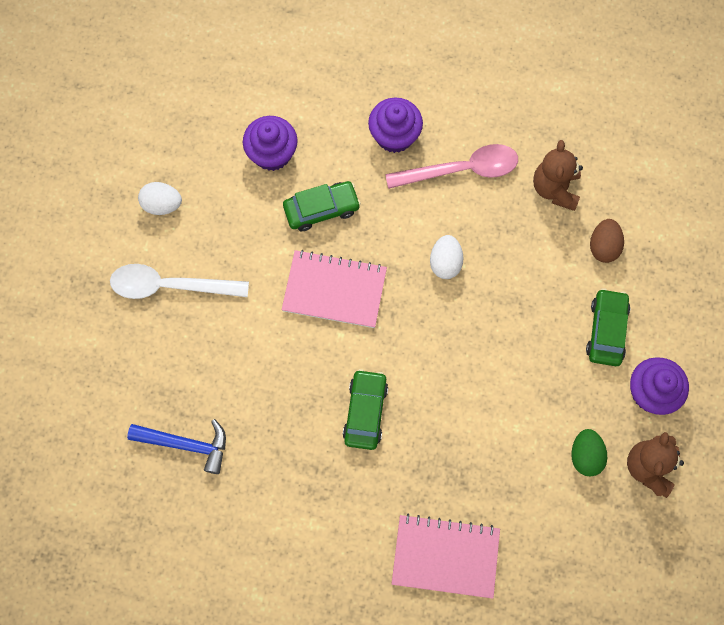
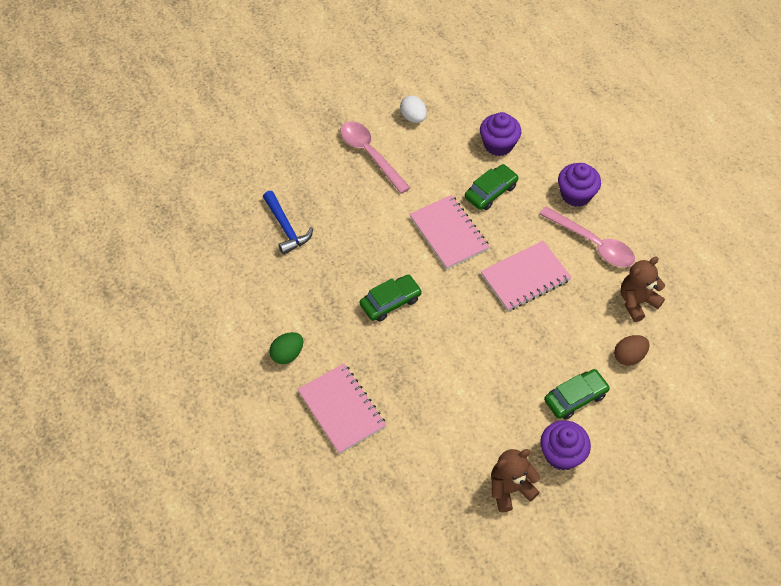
camera: 50 degrees right, 15 degrees down
white spoon [110,264,249,299] -> pink spoon [341,122,410,194]
green car [283,181,361,231] -> green car turned 75 degrees counterclockwise [465,164,519,210]
white egg [430,235,463,279] -> pink notebook [481,241,572,311]
green egg [571,429,607,477] -> green egg moved to [269,332,303,364]

